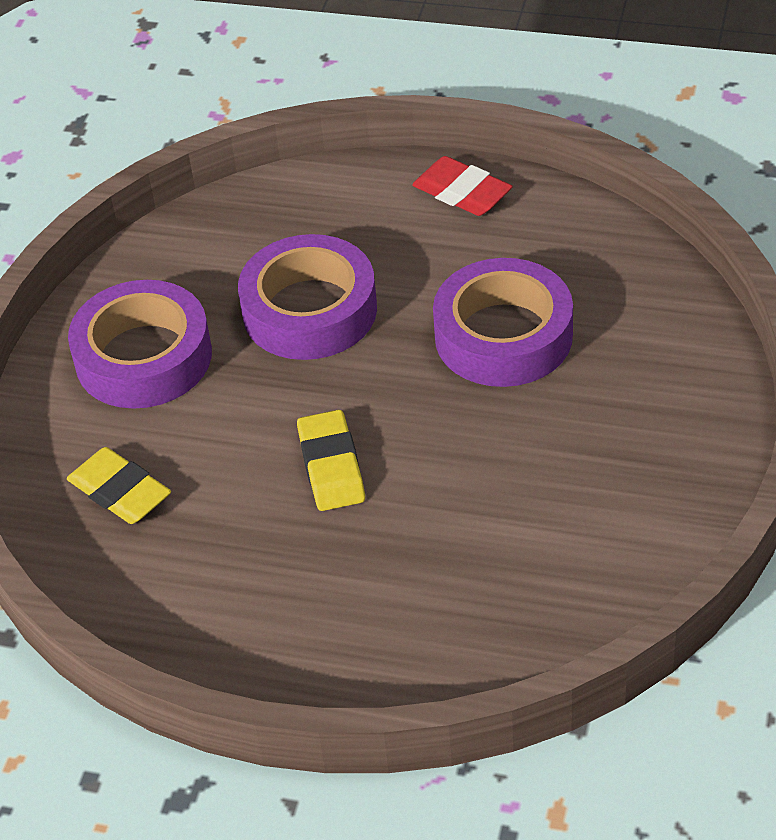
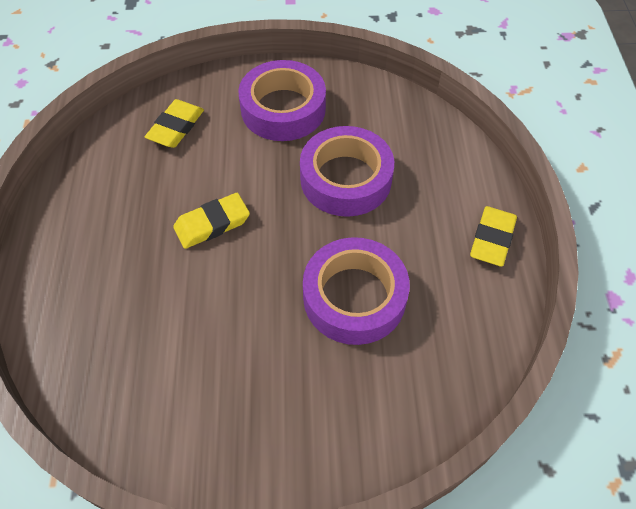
camera: 70 degrees right, 10 degrees up
red eraser [412,156,513,216] -> yellow eraser [470,206,517,267]

